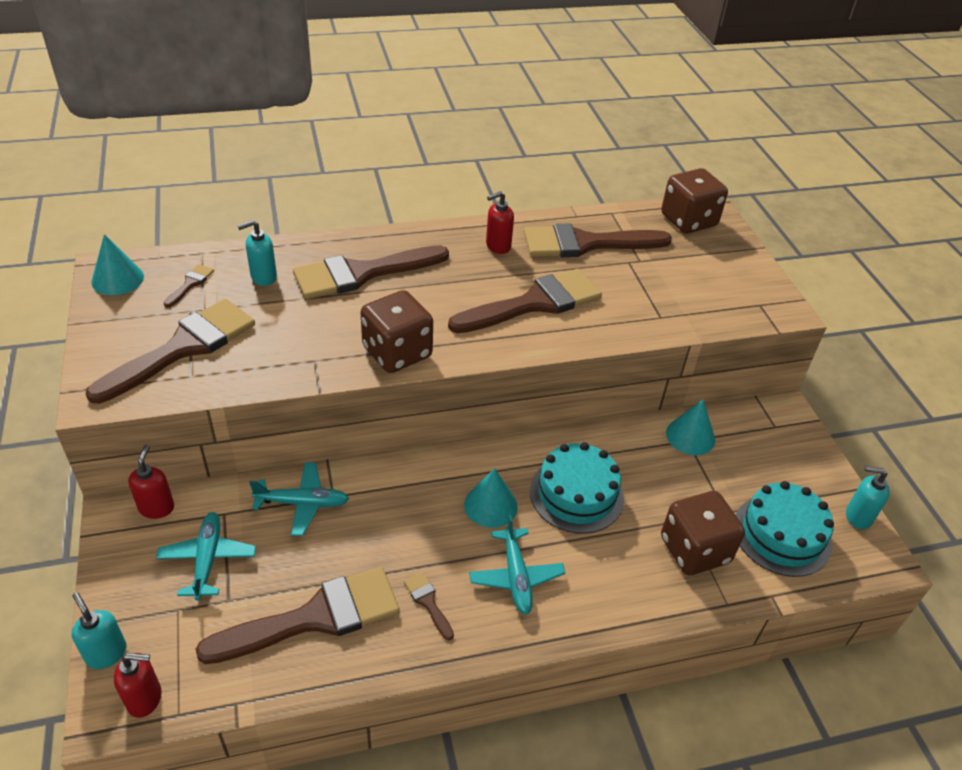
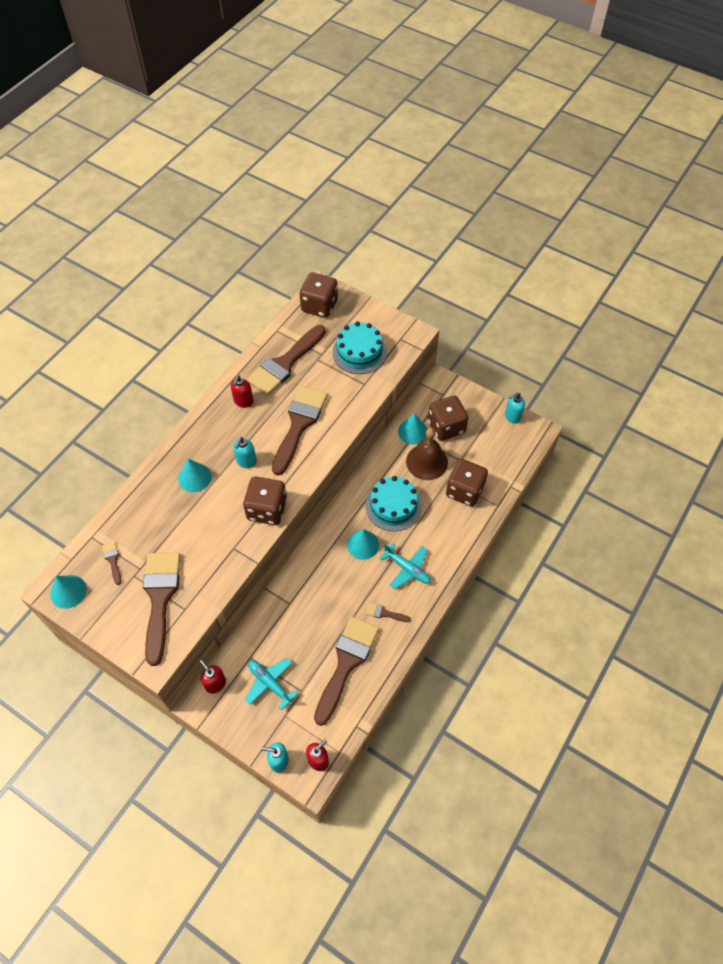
camera: 40 degrees left, 15 degrees up
turquoise soap dispenser [237,220,277,286] -> turquoise soap dispenser moved to [233,437,257,468]
turquoise plane [249,462,349,536] -> none
brown brush [293,245,449,299] -> turquoise cone [178,459,212,492]
turquoise cake [736,481,834,577] -> turquoise cake moved to [332,322,387,374]
none -> brown bell [406,428,448,480]
none -> brown dice [428,395,468,441]

